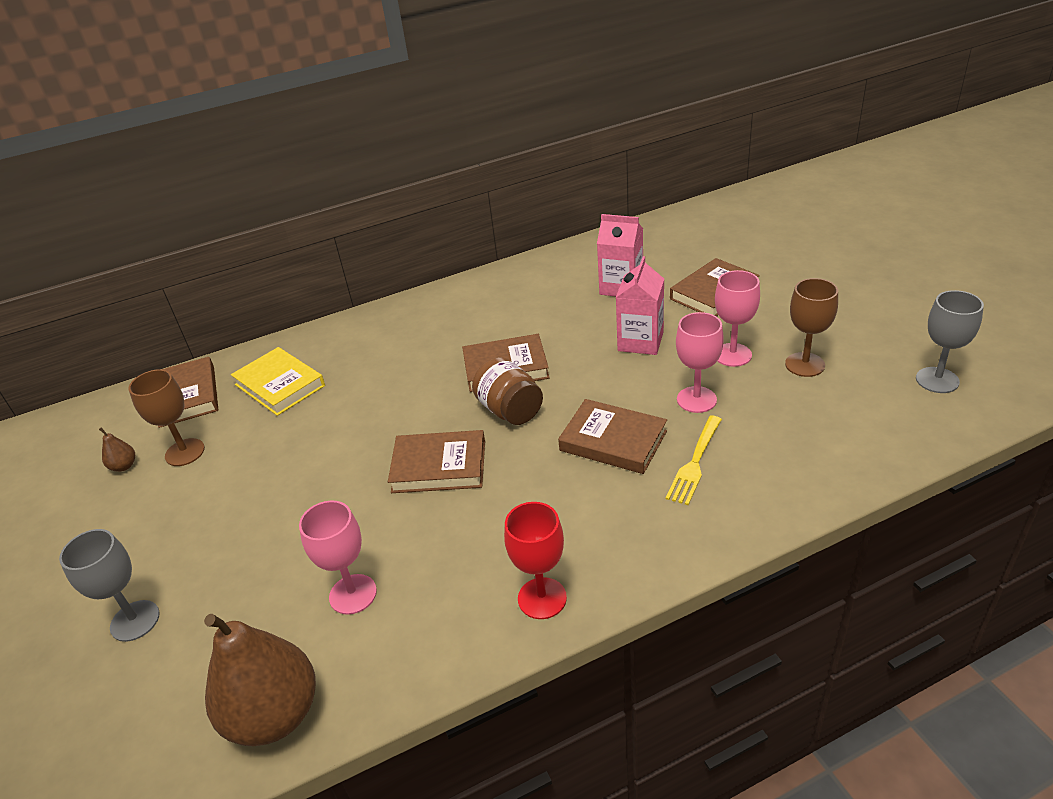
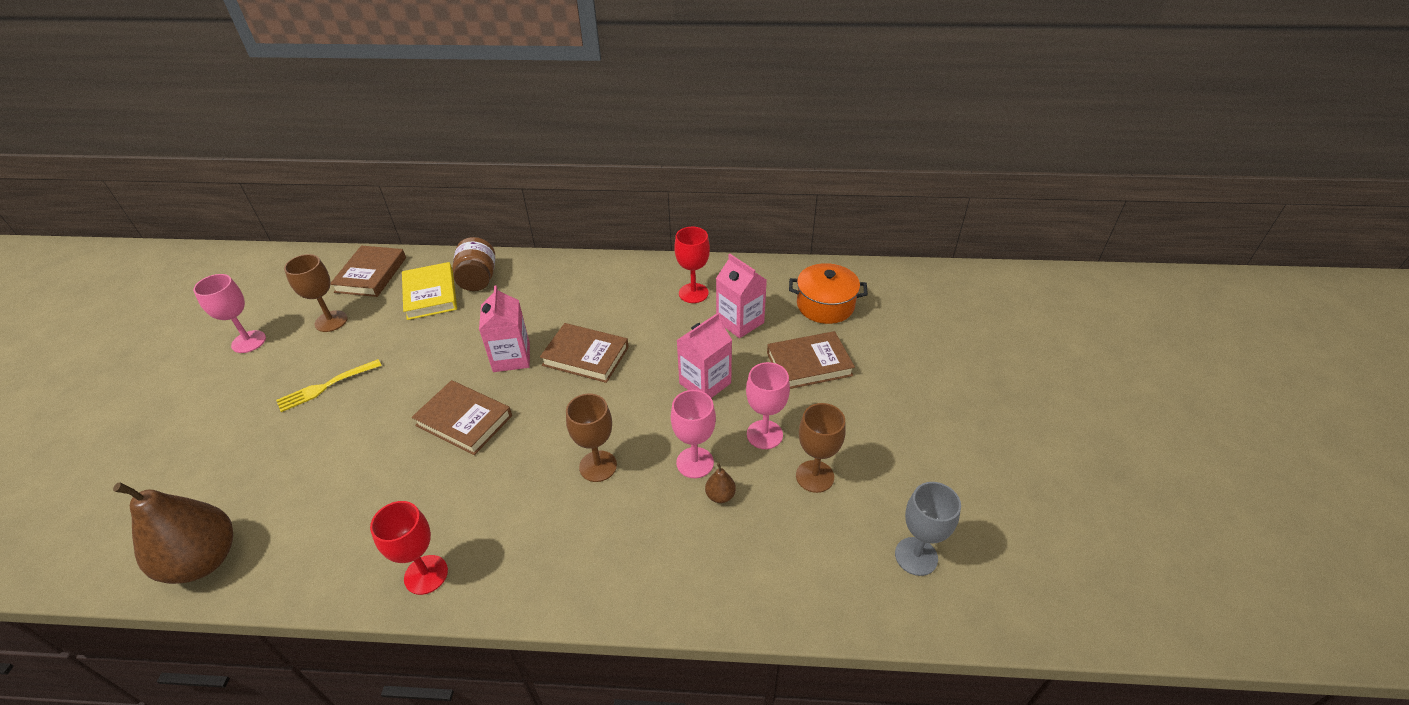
camera: 25 degrees right, 5 degrees up
grey goblet [59,529,160,642] -> none
brown pear [99,427,135,472] -> brown pear moved to [705,463,736,503]
pink goblet [299,500,377,615] -> pink goblet moved to [193,274,266,353]
brown jar [472,357,543,425] -> brown jar moved to [452,237,495,291]
brown book [558,399,667,474] -> brown goblet [566,394,617,482]
yellow fork [666,416,722,505] -> yellow fork moved to [276,359,382,412]
none -> pink carton [479,286,530,372]
none -> red goblet [674,227,710,303]
none -> orange pot [789,263,868,324]

